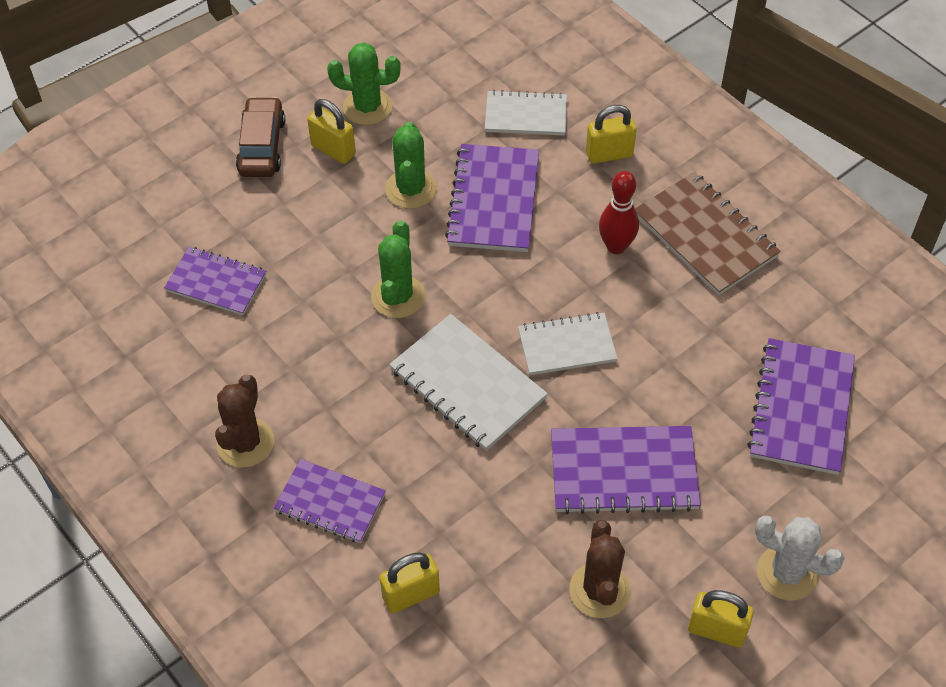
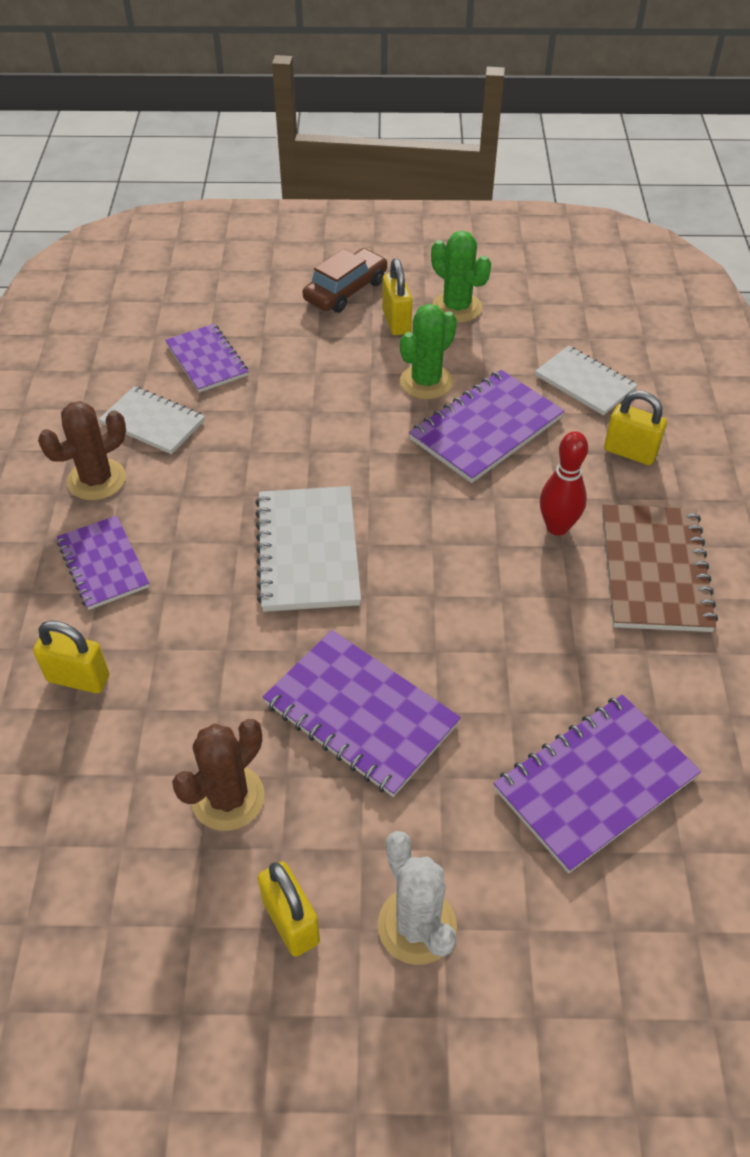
camera: 40 degrees right, 5 degrees down
green cactus [371,220,425,318] -> none
white notebook [518,312,618,375] -> white notebook moved to [99,386,205,454]

